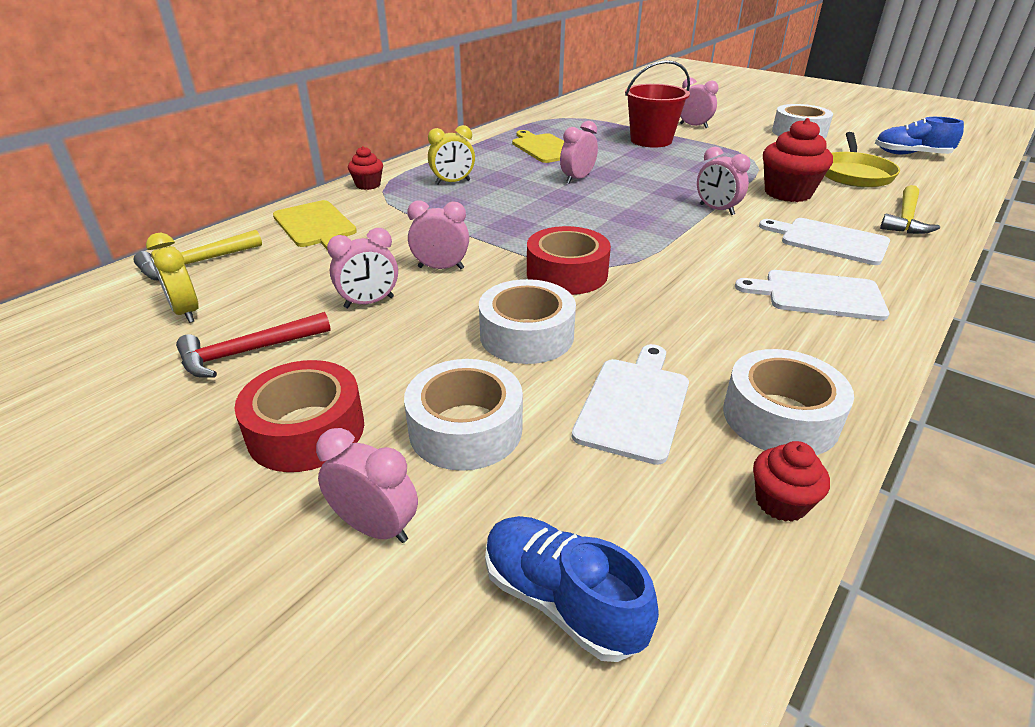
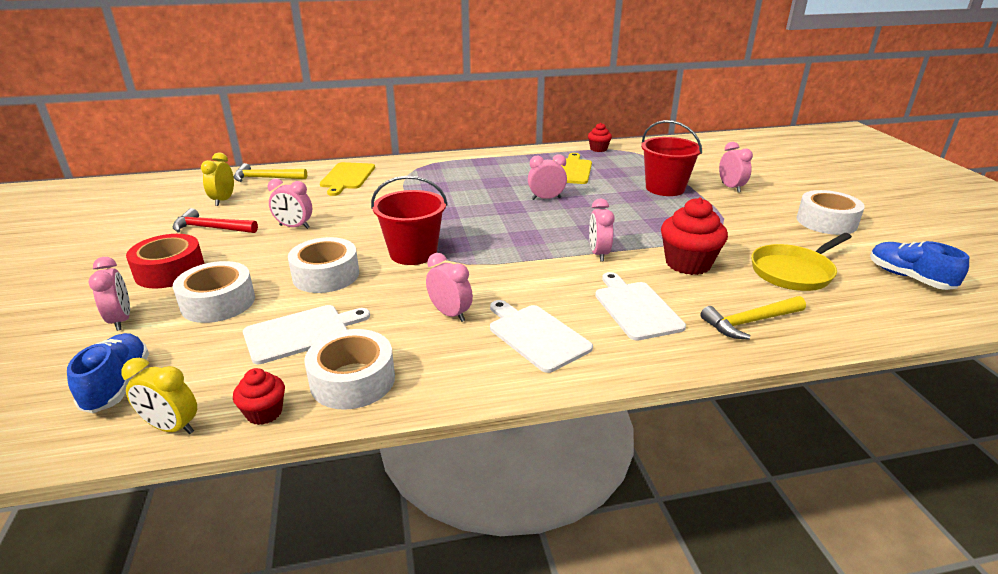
camera: 40 degrees right, 5 degrees down
red cupcake [348,146,383,190] -> red cupcake moved to [588,123,612,152]
pink clock [407,200,469,269] -> pink clock moved to [426,253,473,322]
yellow clock [428,125,475,185] -> yellow clock moved to [121,358,197,434]
red tape [527,226,611,295] -> red bucket [371,176,447,265]

